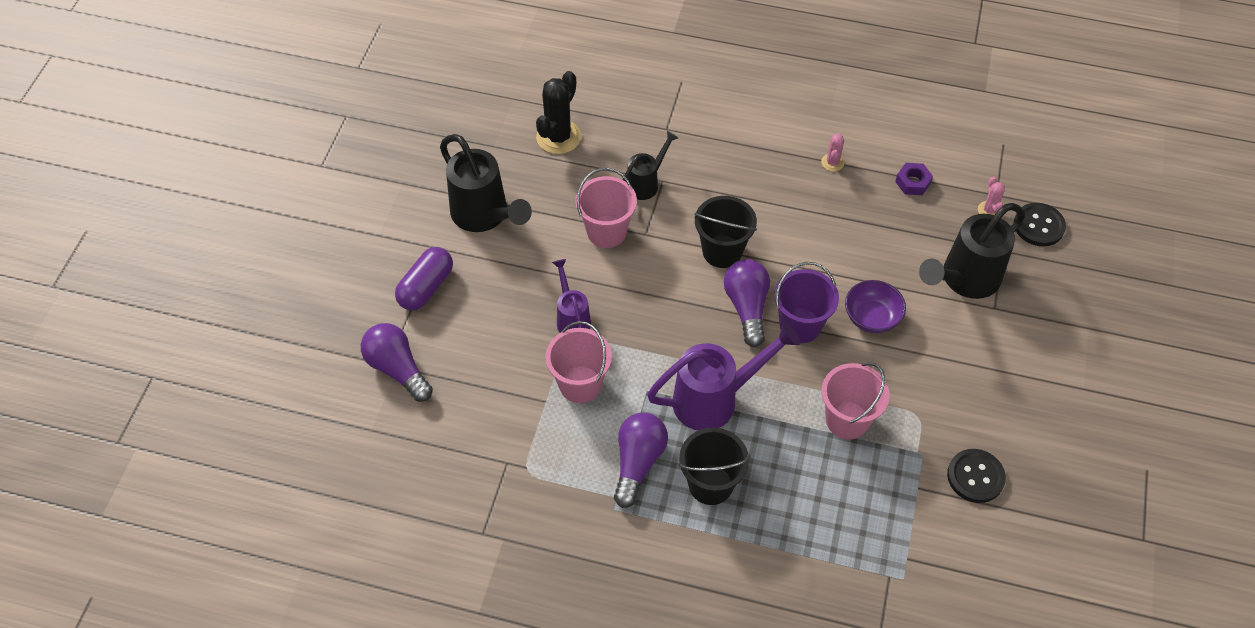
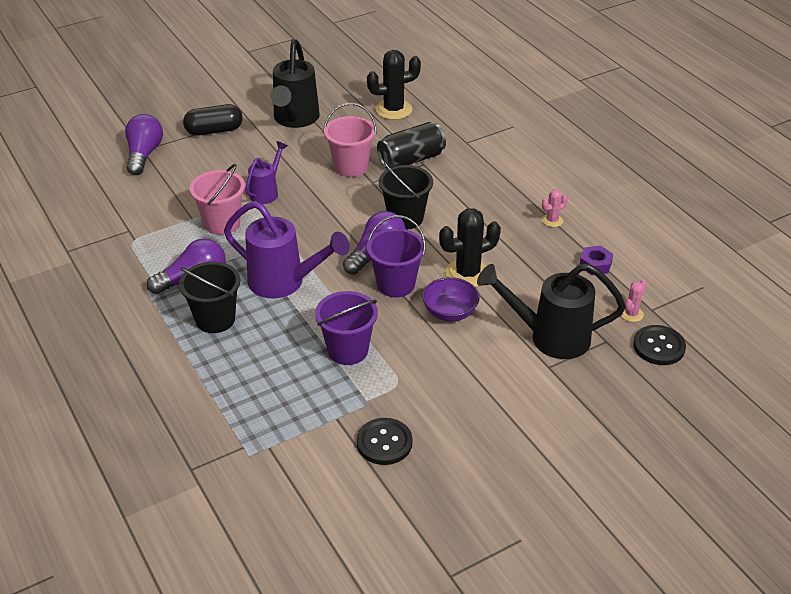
camera: 45 degrees right, 15 degrees down
purple capsule [395,247,453,310] -> black capsule [183,104,243,136]
black watering can [623,131,678,200] -> black can [377,122,446,169]
pink bucket [821,362,890,439] -> purple bucket [315,291,378,365]
none -> black cactus [439,208,501,287]

